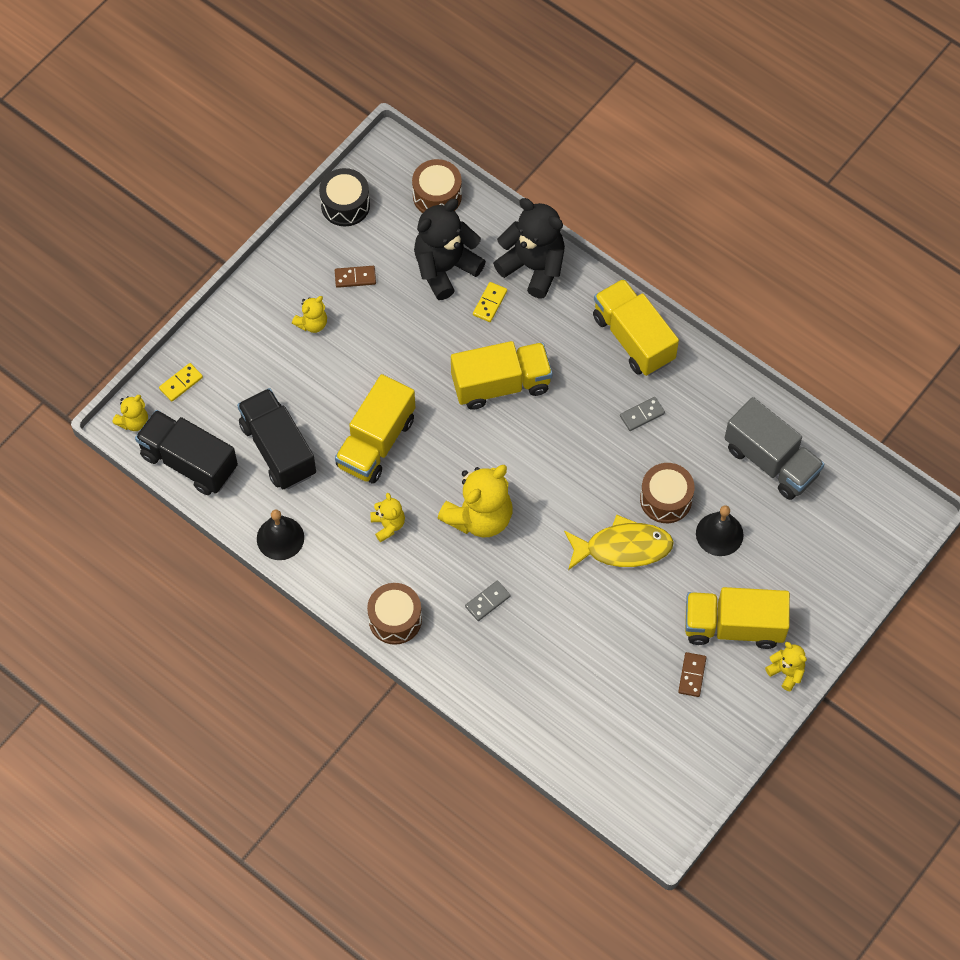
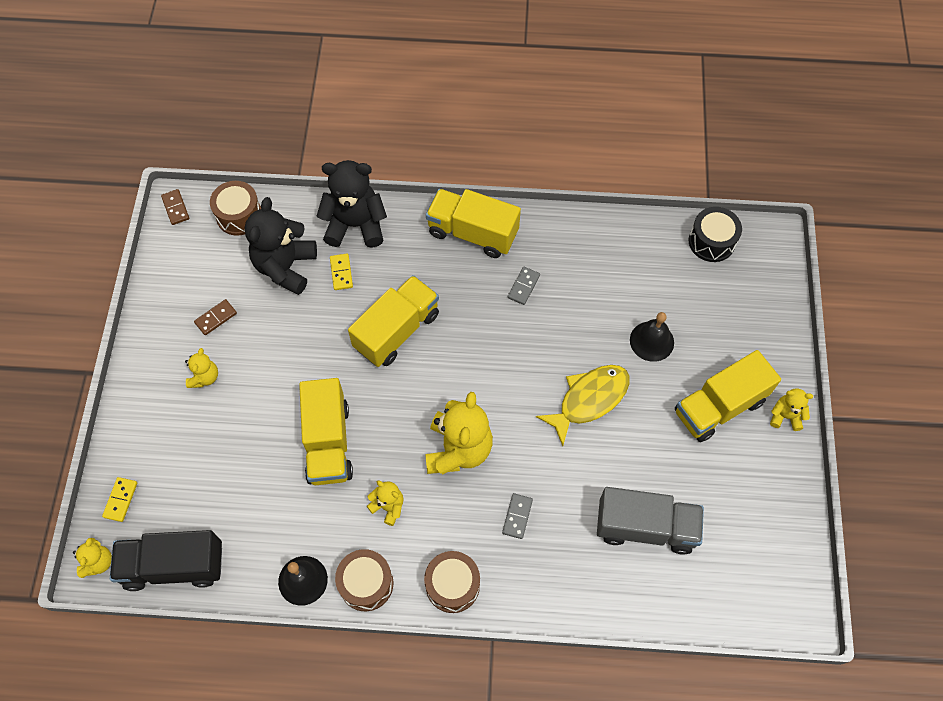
camera: 35 degrees left, 0 degrees up
black truck [237,388,316,489] -> none
black drum [319,168,370,226] -> black drum moved to [689,207,742,262]
brown drum [640,463,695,523] -> brown drum moved to [335,549,393,611]
brown domino [678,652,706,697] -> brown domino moved to [161,189,189,225]
grey truck [725,397,825,500] -> grey truck moved to [597,487,704,555]

